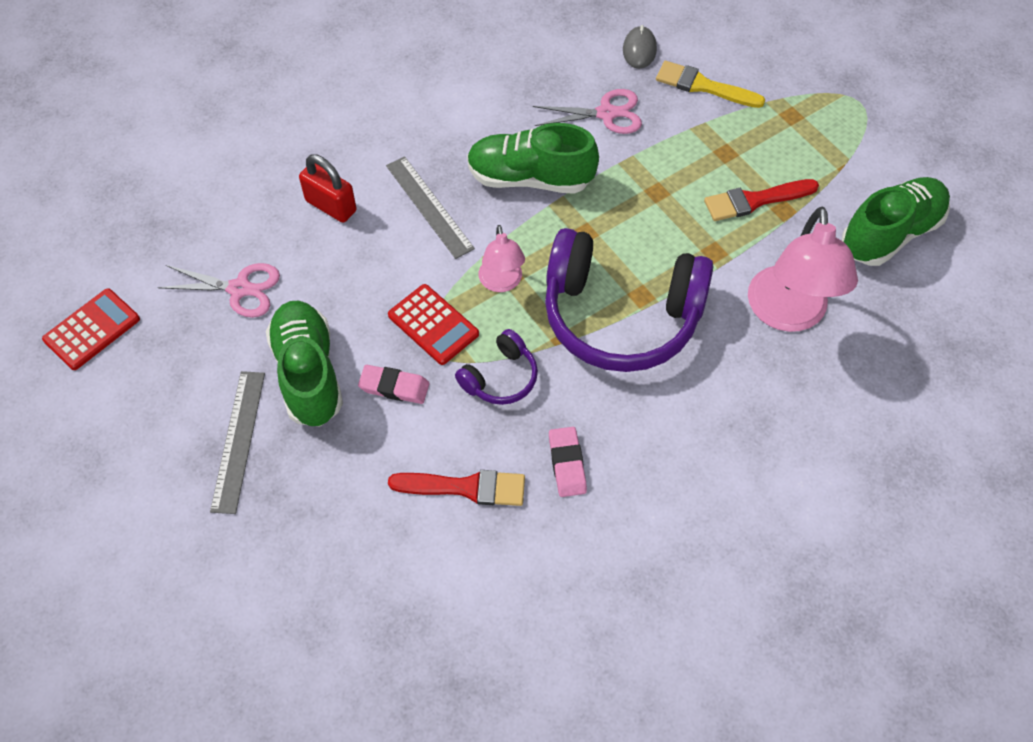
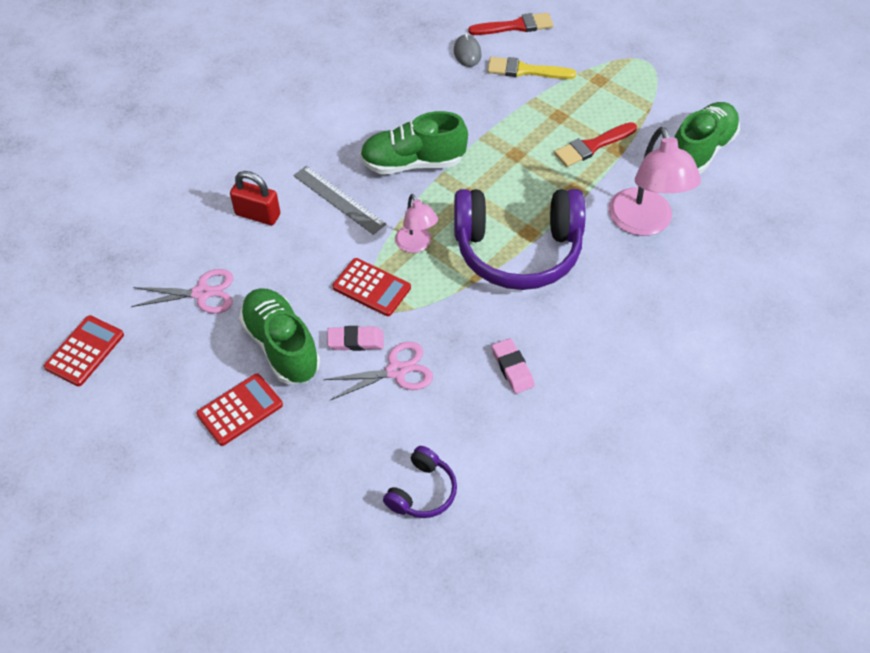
camera: 15 degrees left, 5 degrees down
grey ruler [210,371,265,514] -> red calculator [196,373,283,446]
red brush [388,470,525,506] -> red brush moved to [468,13,554,35]
purple headphones [455,329,538,405] -> purple headphones moved to [383,446,457,518]
pink scissors [533,89,642,134] -> pink scissors moved to [323,342,433,400]

